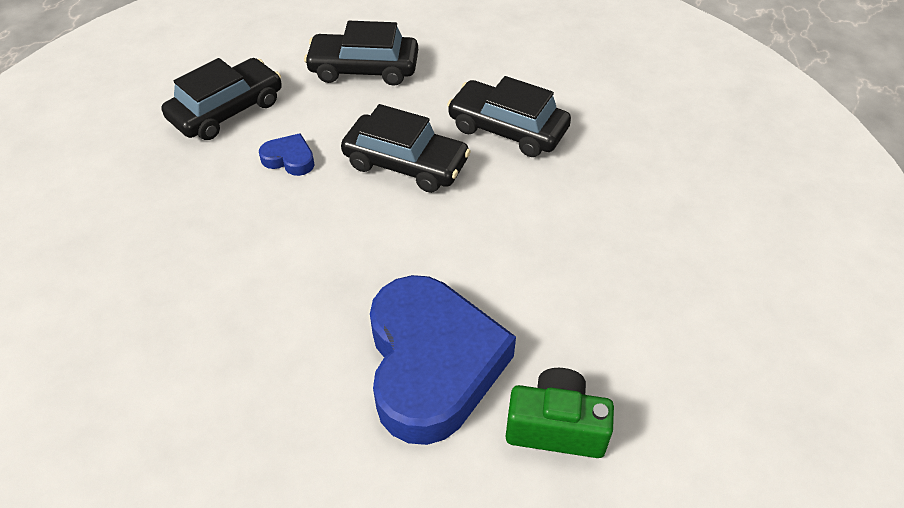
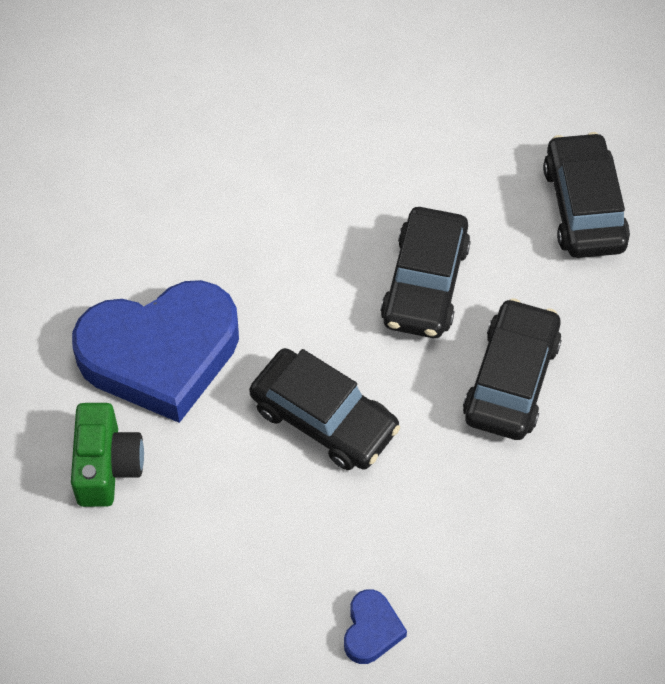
camera: 80 degrees right, 10 degrees up
black car [162,58,282,140] -> black car moved to [249,348,400,470]
blue heart [259,133,315,176] -> blue heart moved to [344,589,407,664]

